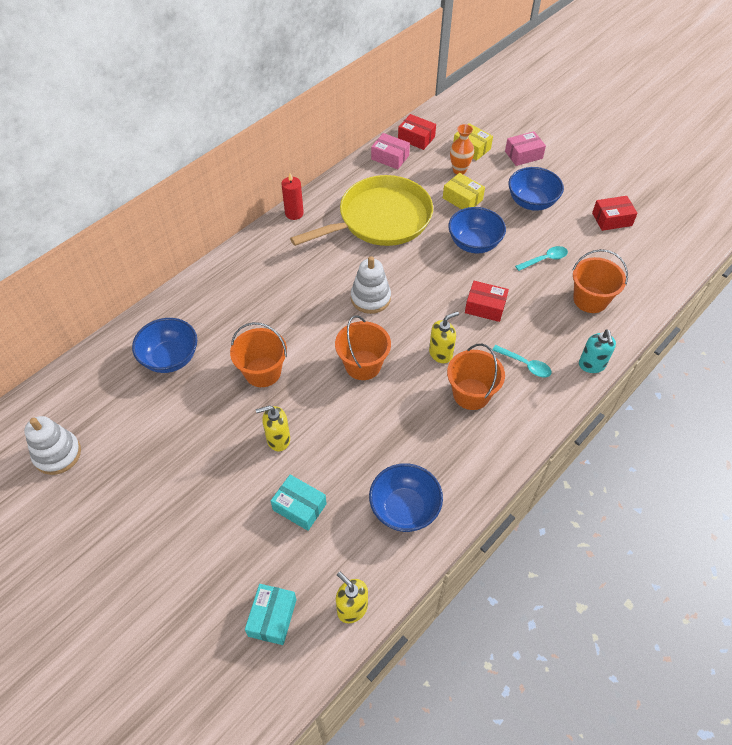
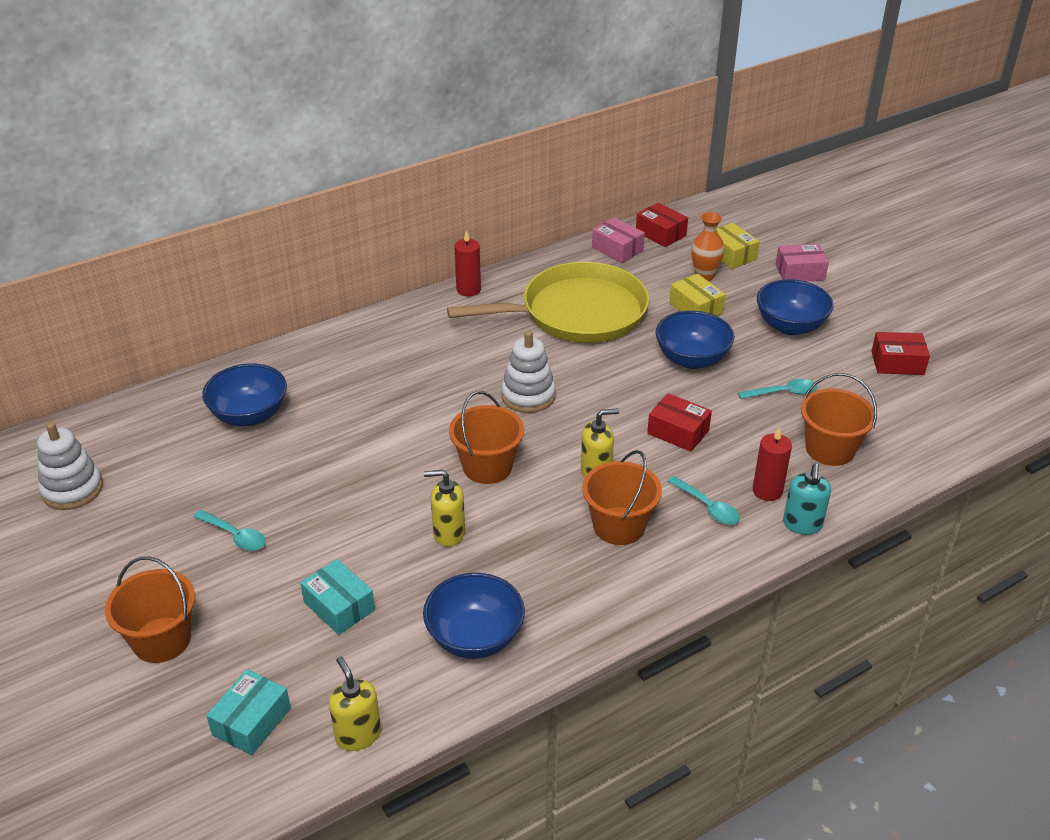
camera: 15 degrees right, 15 degrees down
orange bucket [230,322,287,387] -> orange bucket moved to [105,556,195,663]
yellow soap dispenser [256,406,290,452] -> yellow soap dispenser moved to [424,470,465,547]
none -> turquoise spoon [194,510,266,551]
none -> red candle [753,427,792,501]

